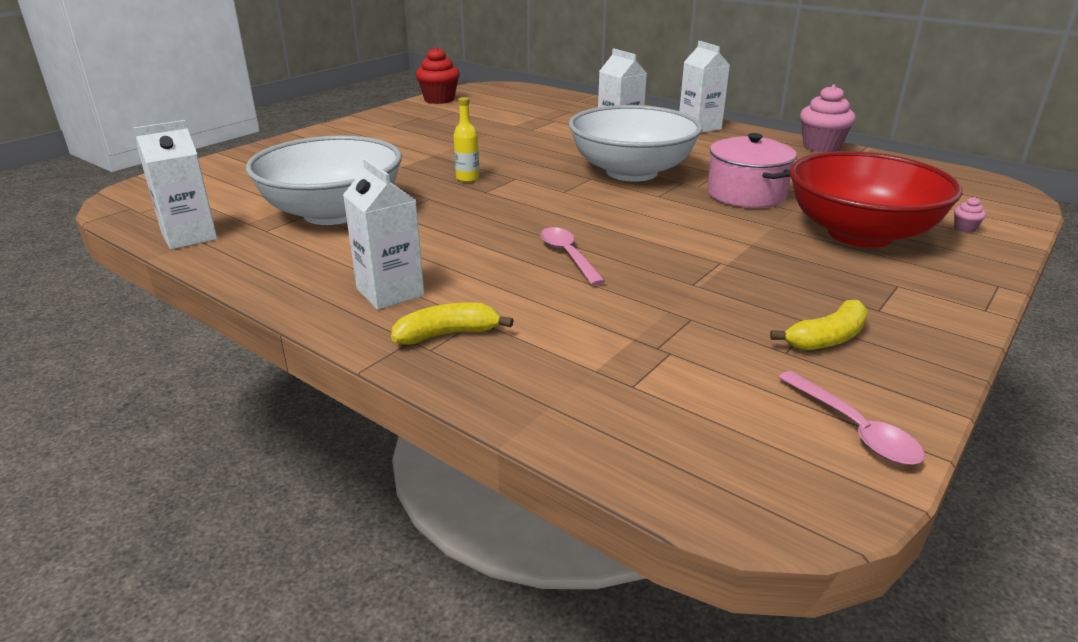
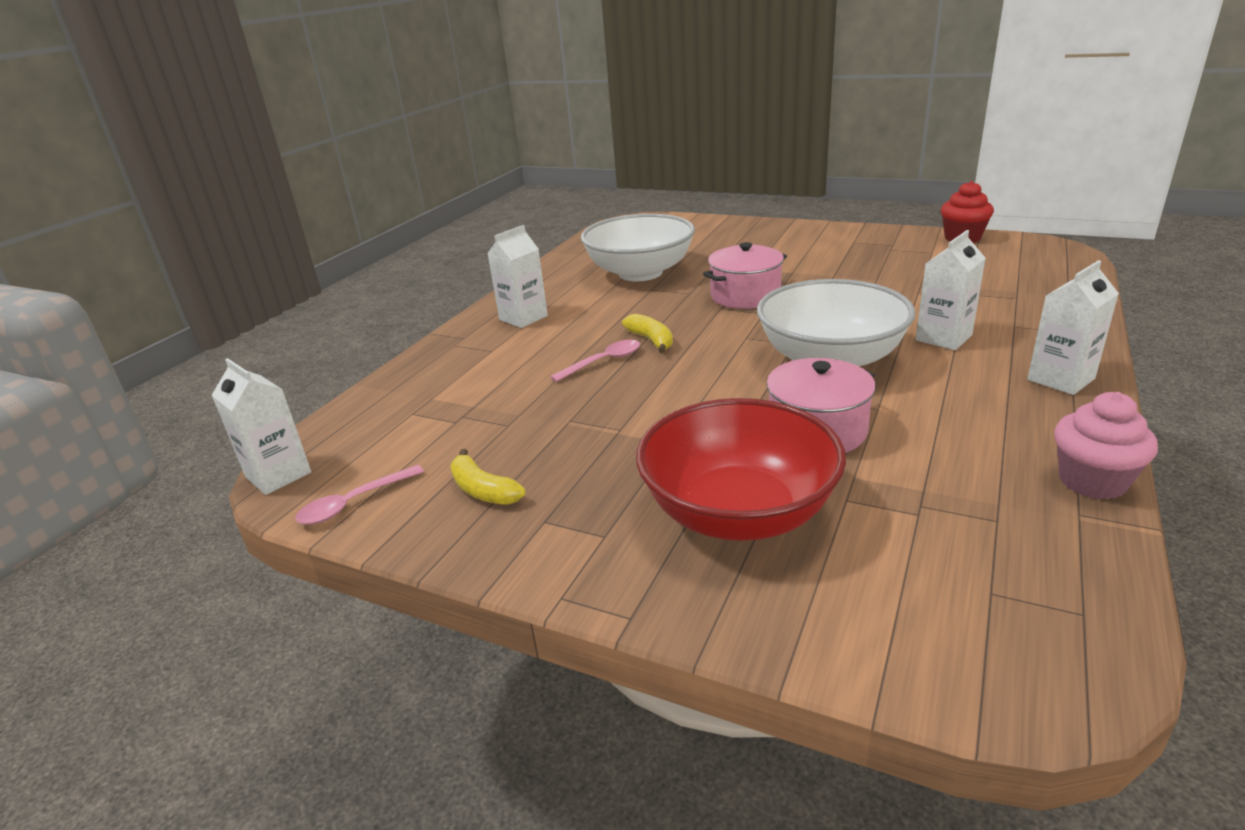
camera: 80 degrees right, 0 degrees up
white carton [134,120,217,250] -> white carton moved to [211,358,311,495]
yellow banana [391,303,514,345] -> yellow banana moved to [622,314,673,353]
yellow bottle [453,97,479,182] -> pink pot [703,242,787,309]
pink cupcake [954,197,986,233] -> none

